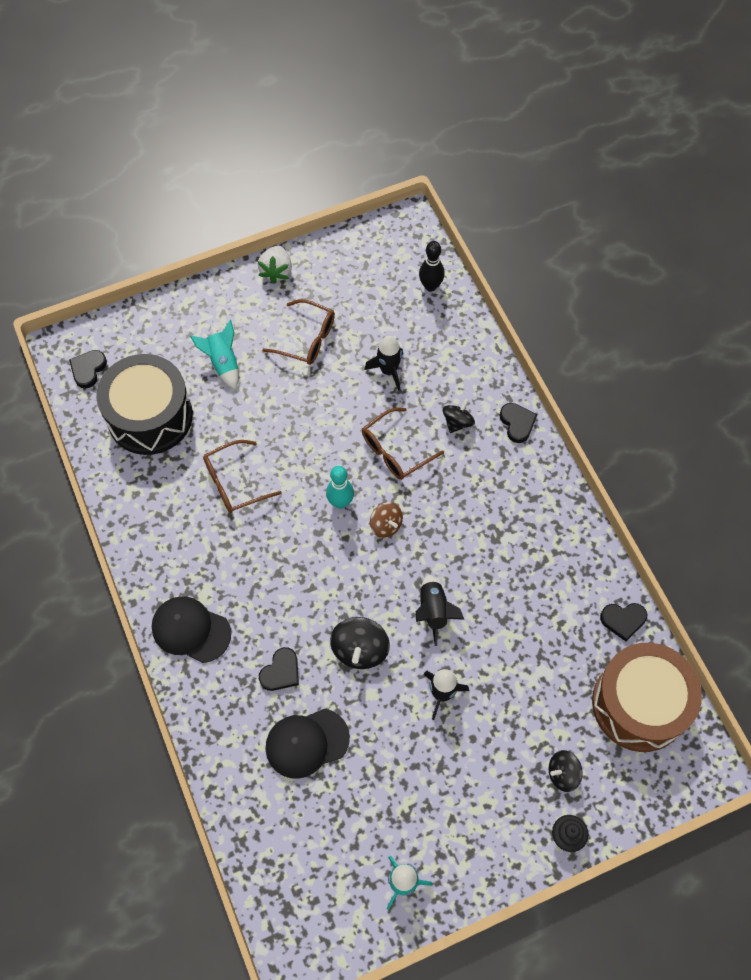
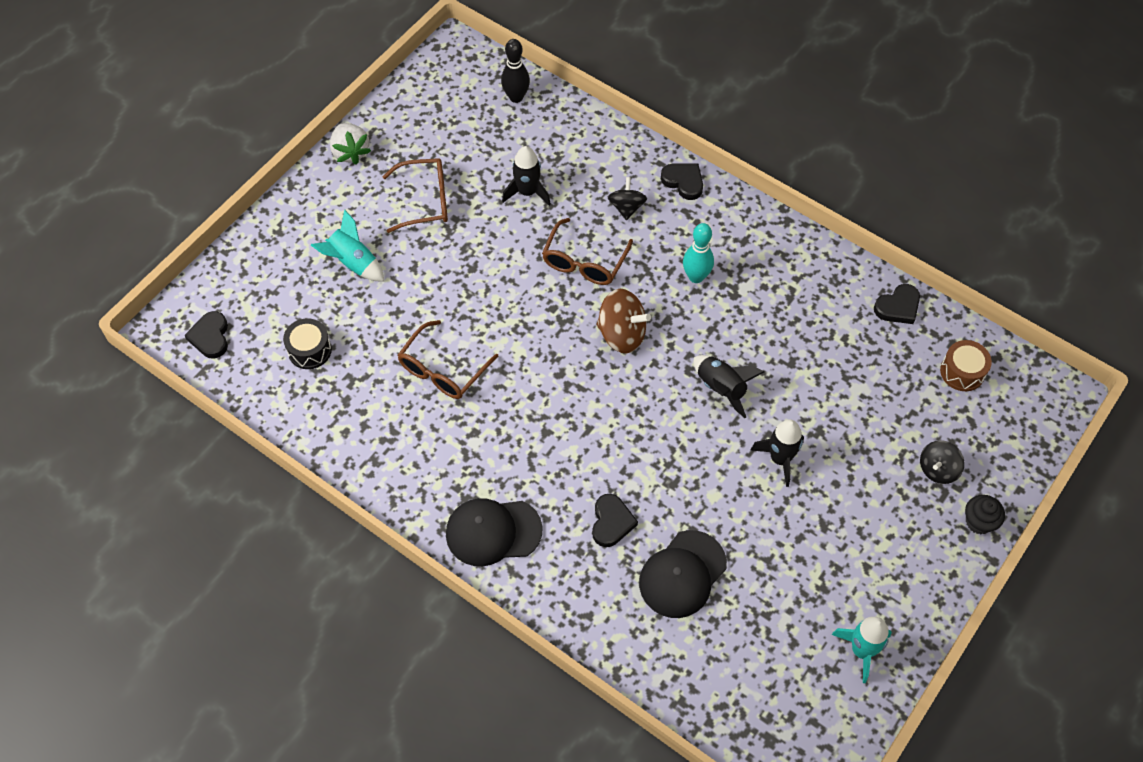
camera: 30 degrees left, 5 degrees down
black drum [96,354,193,455] -> black drum [283,318,332,369], size x0.43
turquoise bowling pin [326,466,354,509] -> turquoise bowling pin moved to [683,223,714,283]
black spinning top [330,617,390,669] -> none
brown spinning top [370,502,403,538] -> brown spinning top [596,289,651,353], size x1.53
brown drum [592,643,702,752] -> brown drum [940,340,992,391], size x0.43

